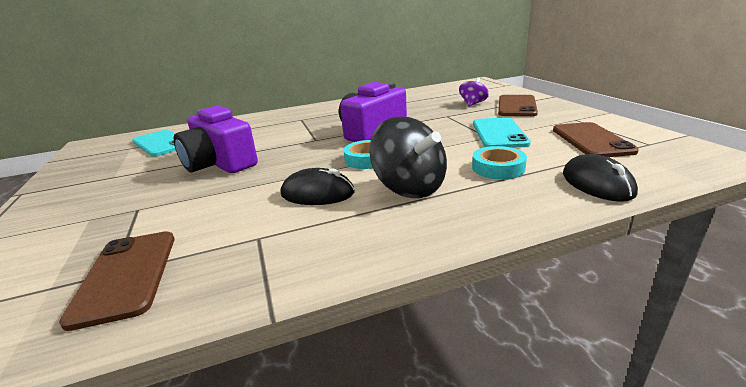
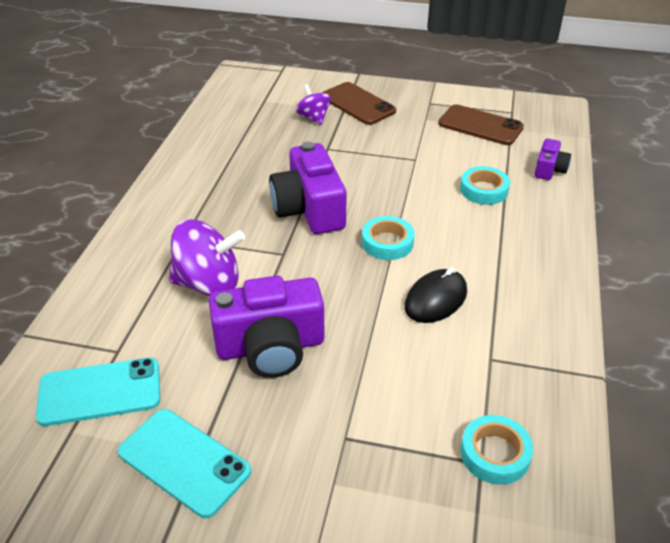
camera: 60 degrees left, 15 degrees up
brown phone [59,231,174,331] -> turquoise tape [461,415,533,485]
black spinning top [369,116,447,198] -> none
turquoise phone [473,117,531,148] -> turquoise phone moved to [118,409,251,518]
black mouse [563,154,638,202] -> purple camera [535,139,571,180]
none -> purple spinning top [169,219,245,296]

